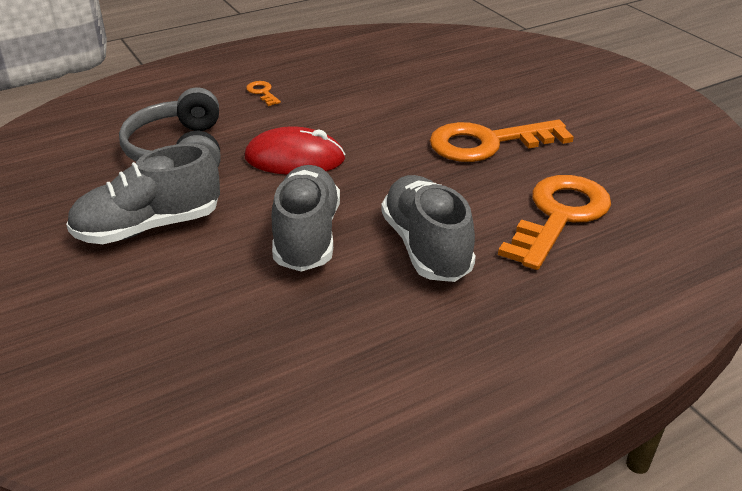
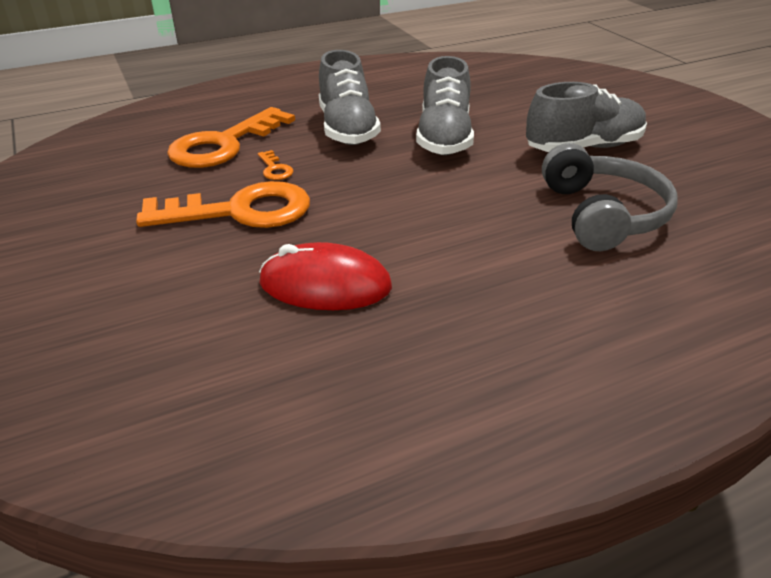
camera: 175 degrees left, 0 degrees up
red mouse [245,126,346,175] -> red mouse moved to [259,242,392,310]
orange key [246,81,281,106] -> orange key moved to [258,150,293,180]

